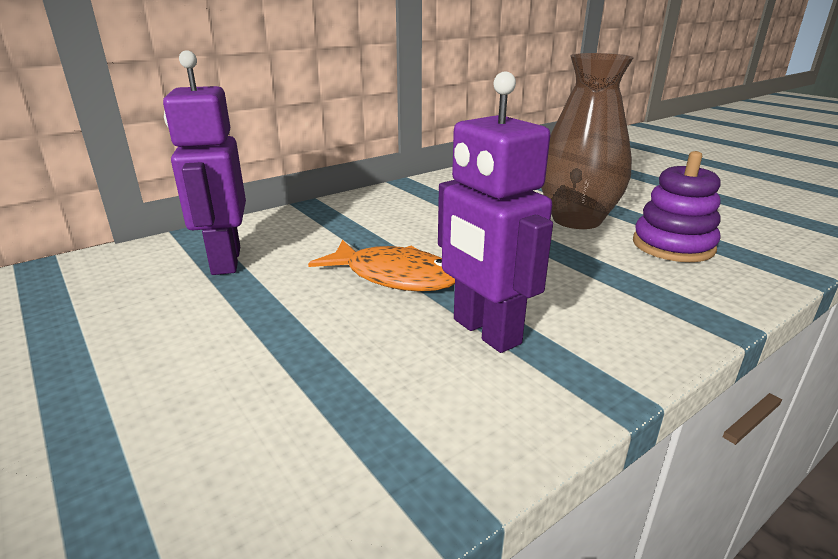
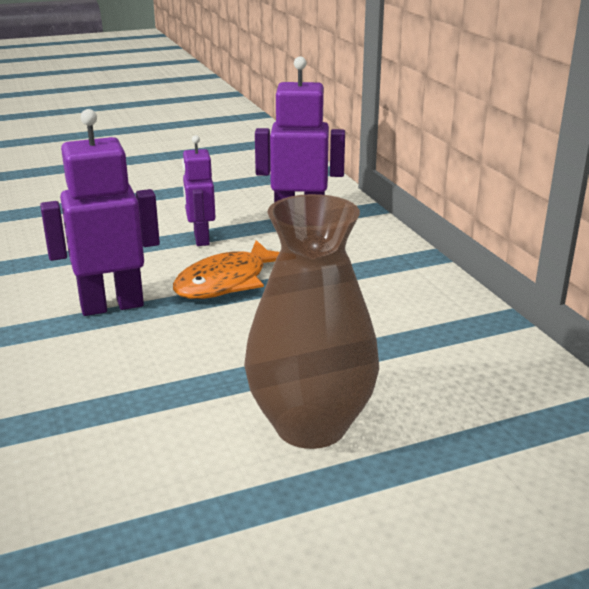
camera: 105 degrees right, 0 degrees up
purple stacking toy [633,151,721,262] -> none
none -> purple robot [182,135,215,246]

